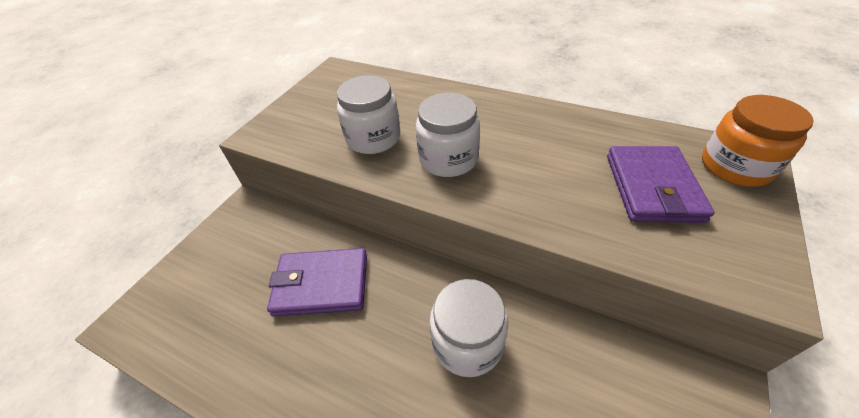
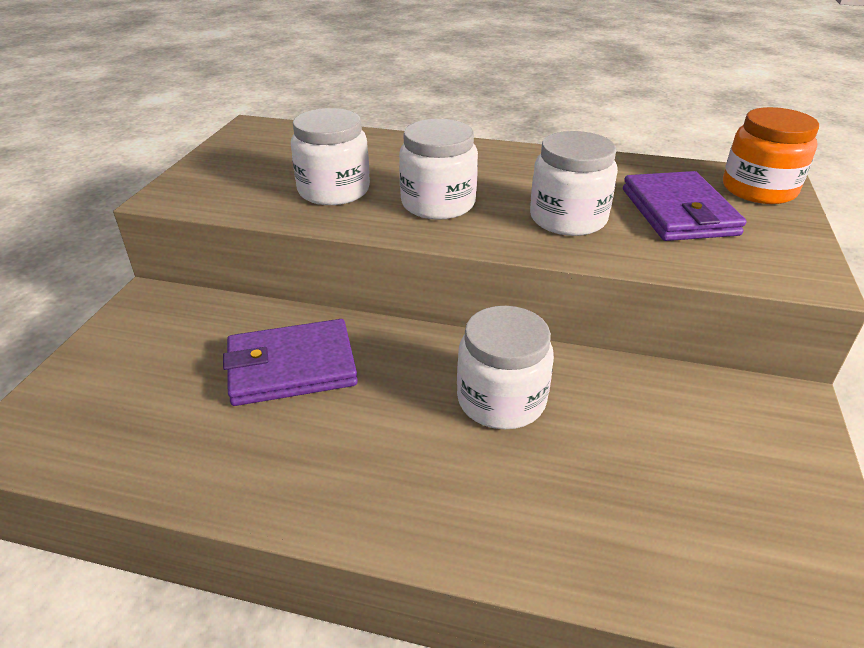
camera: 15 degrees left, 10 degrees down
none -> white jar [530,131,618,236]

